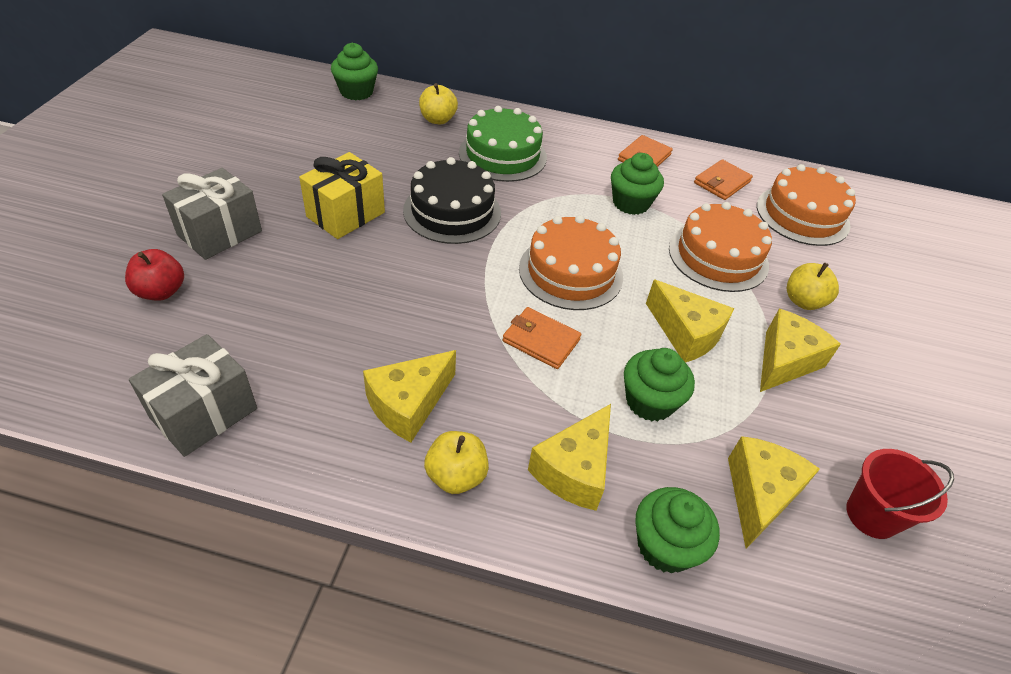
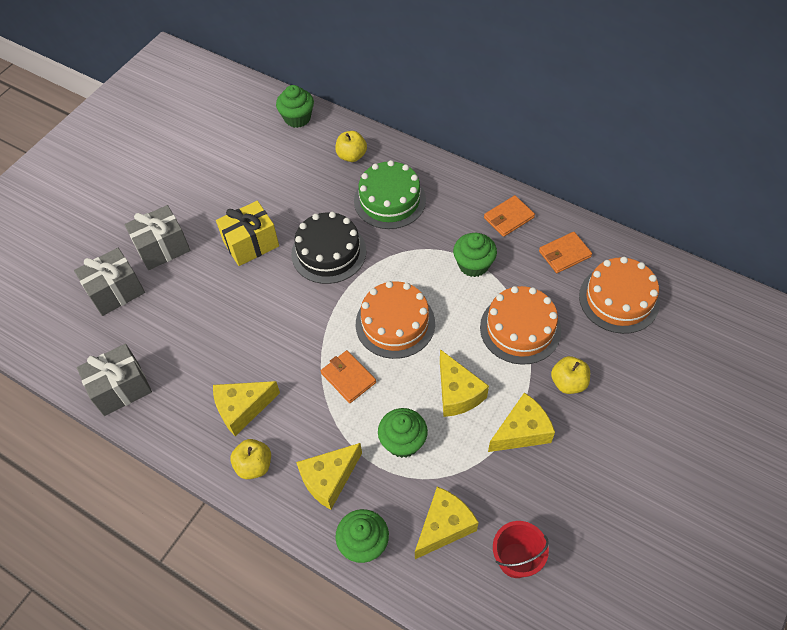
camera: 25 degrees right, 10 degrees up
red apple [125,249,184,301] -> grey gift [74,248,145,316]

